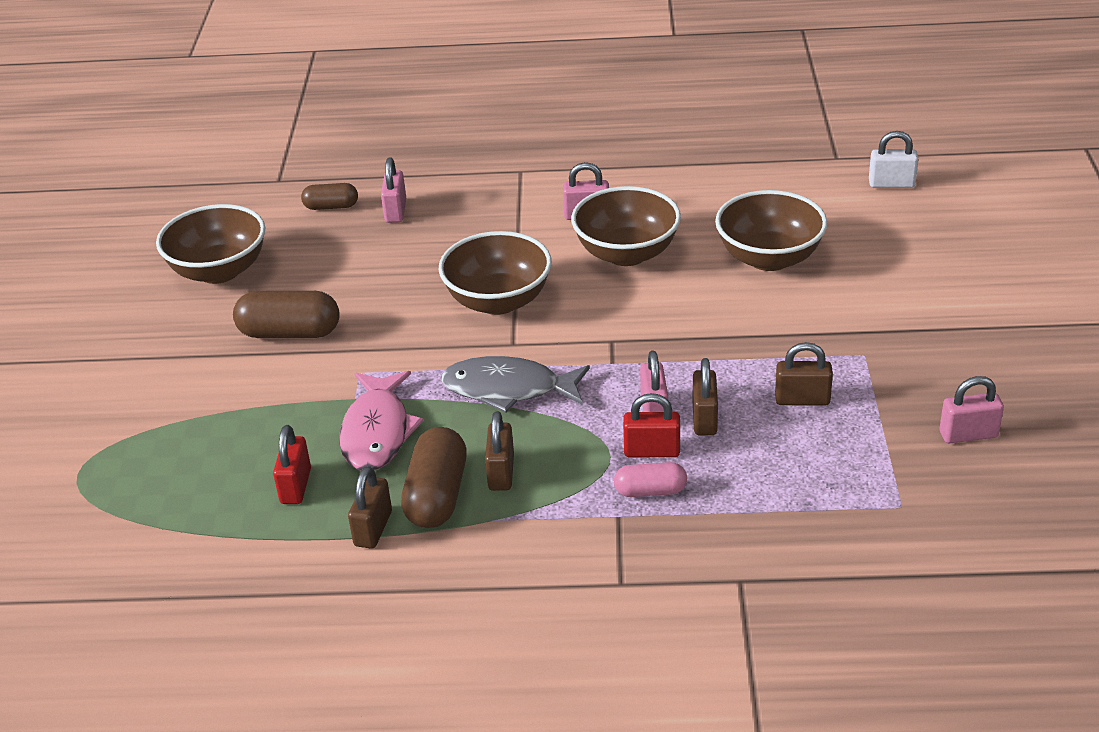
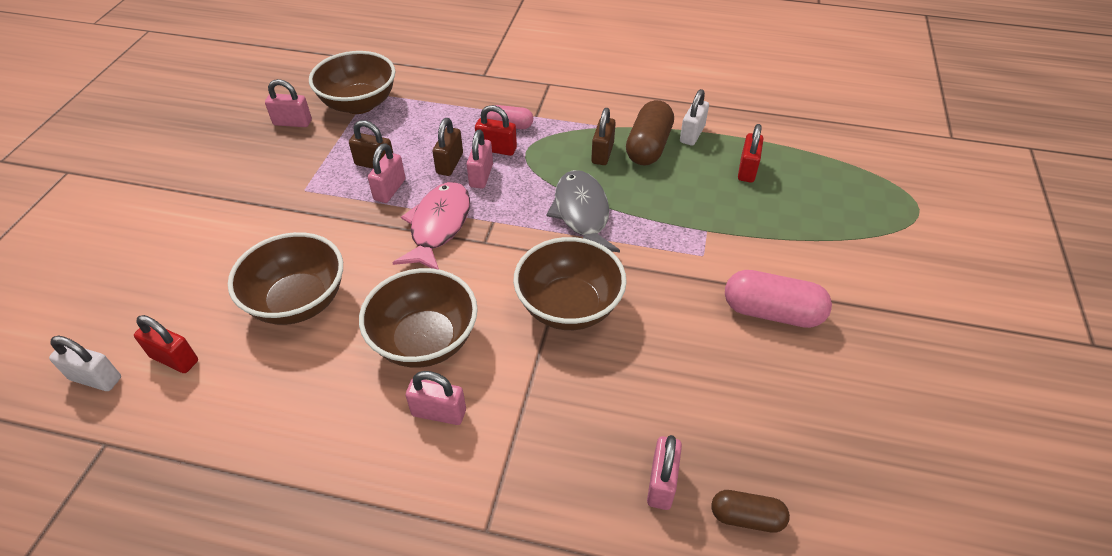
camera: 170 degrees left, 10 degrees up
brown bowl [156,204,266,284] -> brown bowl moved to [309,51,396,114]
brown capsule [233,291,340,338] -> pink capsule [725,270,832,328]
pink fish [339,371,423,471] -> pink fish moved to [392,182,470,270]
brown padlock [348,466,392,549] -> white padlock [680,89,709,146]
grey fish [441,356,590,413] -> grey fish turned 120 degrees counterclockwise [547,170,620,252]
none -> red padlock [134,315,198,373]
none -> pink padlock [368,143,406,203]

